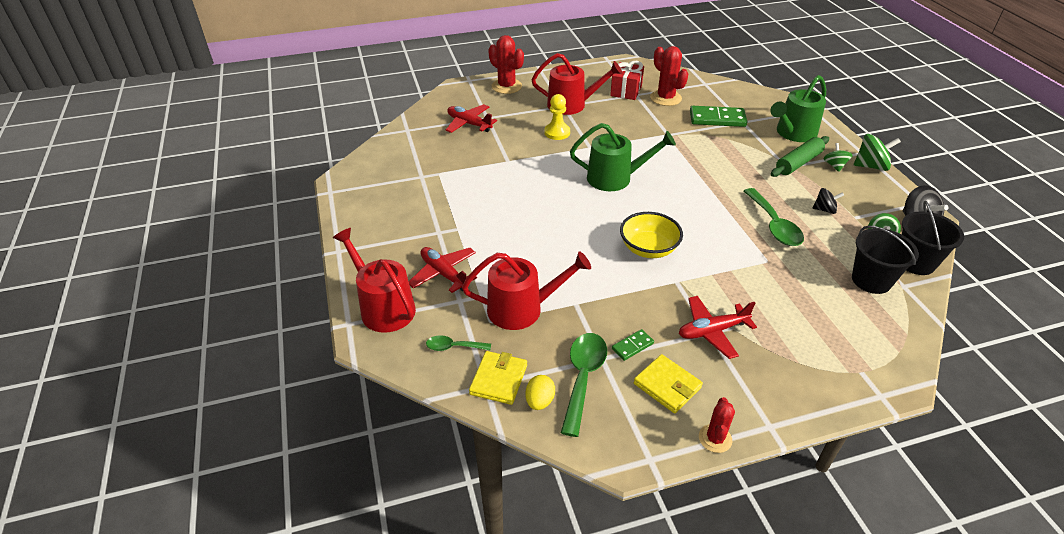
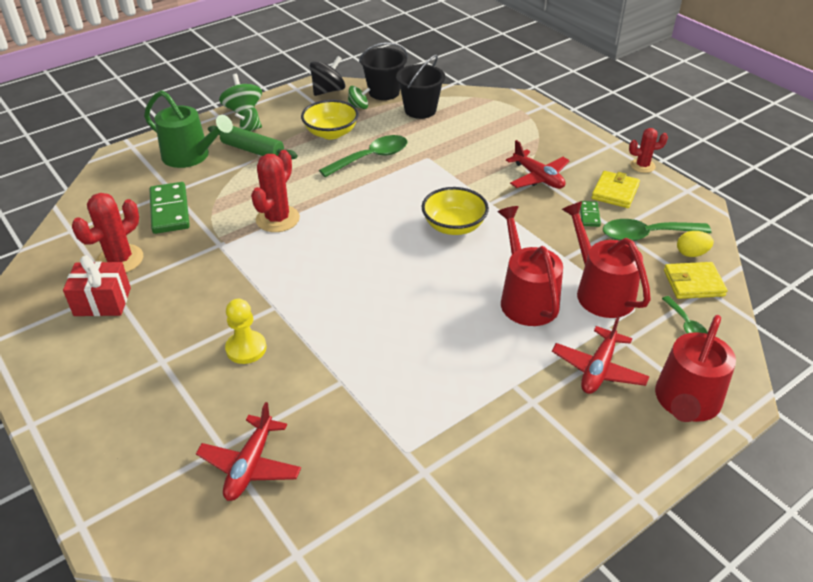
camera: 110 degrees left, 0 degrees up
red cactus [488,35,524,94] -> red cactus moved to [251,150,300,232]
red watering can [531,53,622,115] -> red watering can moved to [497,206,563,326]
green watering can [570,123,676,191] -> none
green domino [612,329,654,361] -> green domino turned 60 degrees clockwise [580,201,601,227]
black spinning top [813,188,844,214] -> yellow bowl [301,100,359,139]

